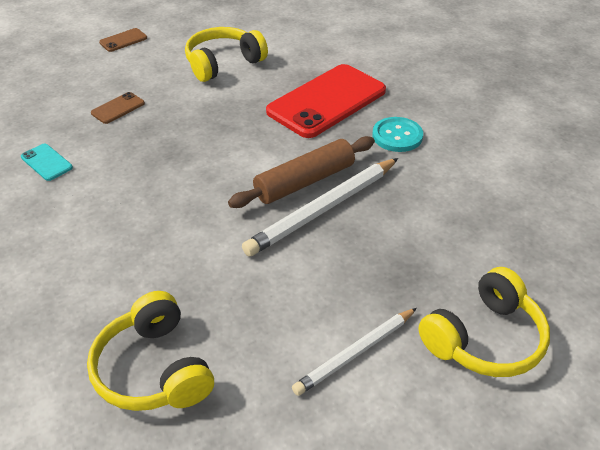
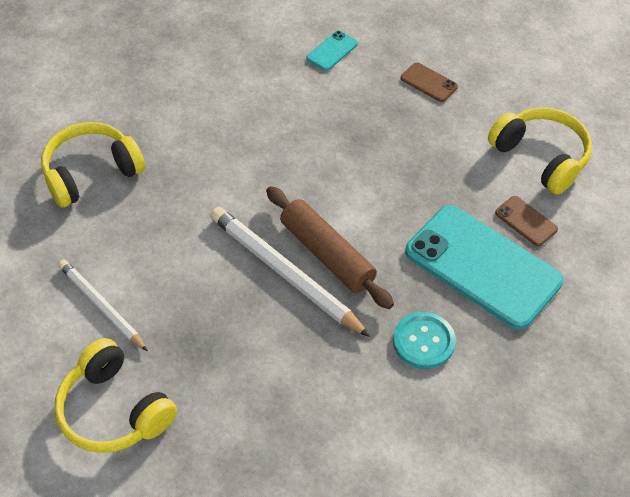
camera: 85 degrees right, 10 degrees up
brown phone [99,28,147,52] -> brown phone moved to [495,196,558,246]
red phone [266,64,386,138] -> turquoise phone [405,205,563,330]

